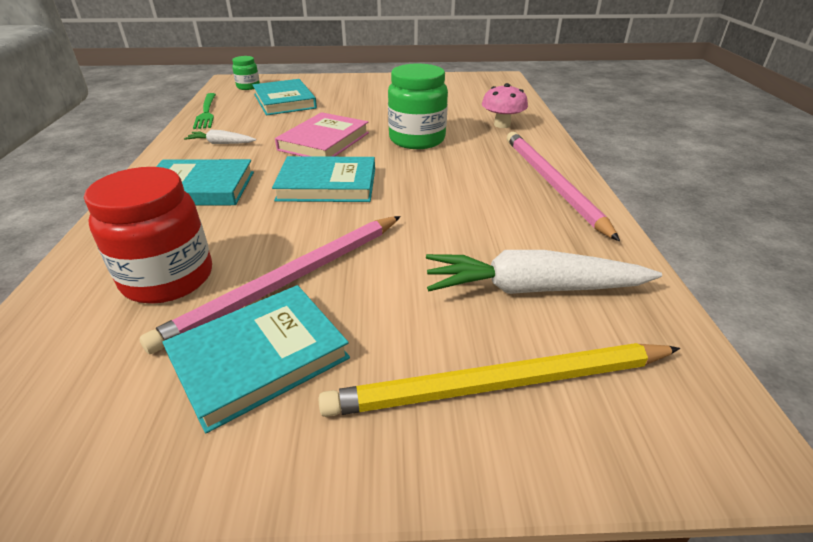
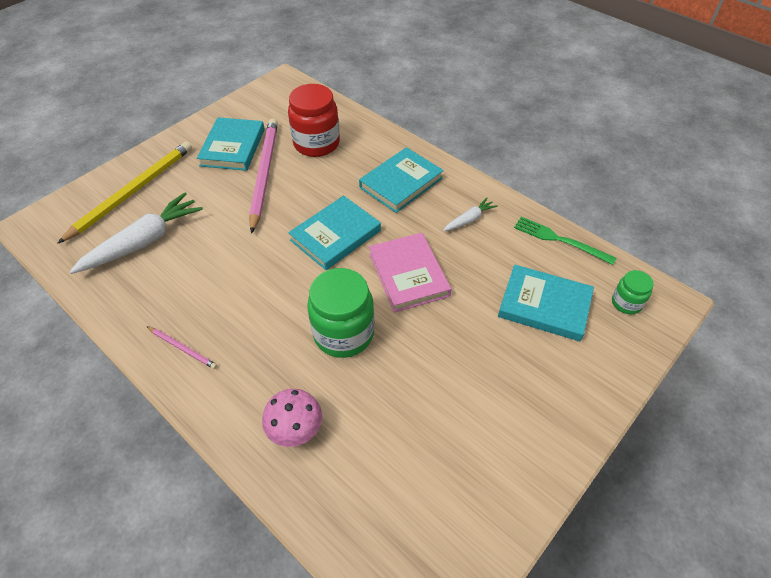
camera: 135 degrees right, 15 degrees up
pink pencil [507,132,620,241] -> pink pencil [147,326,217,369], size x0.45

